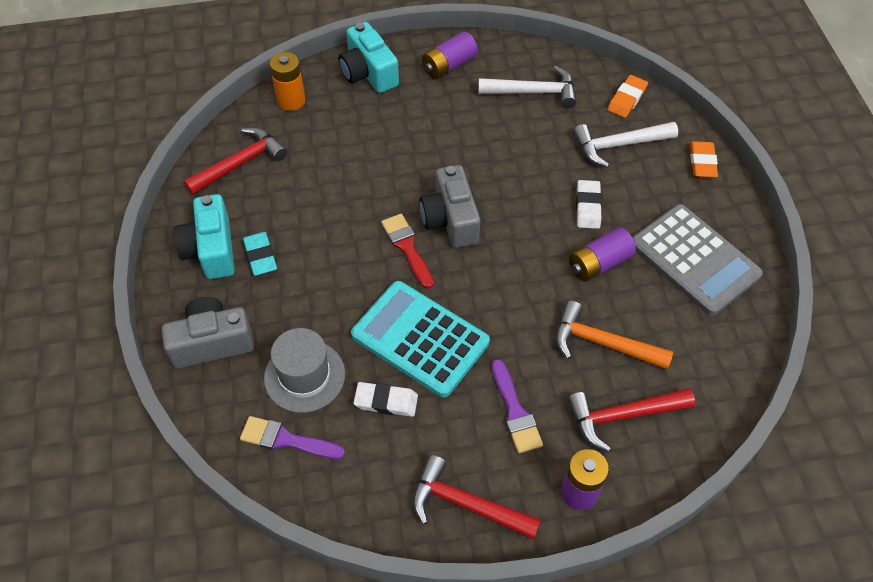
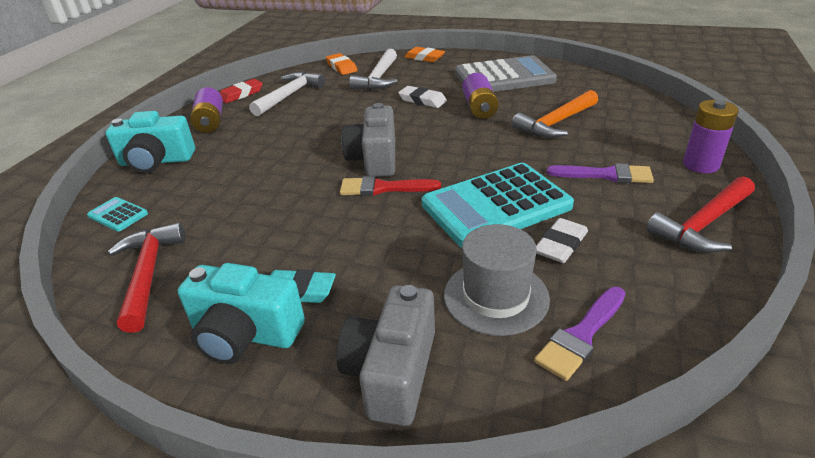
camera: 60 degrees left, 20 degrees down
orange battery [270,52,305,111] -> turquoise calculator [87,197,148,232]
grey camera [420,165,480,248] -> grey camera turned 75 degrees clockwise [341,103,395,177]
red hammer [567,388,695,452] -> none
none -> red eraser [220,79,263,103]

